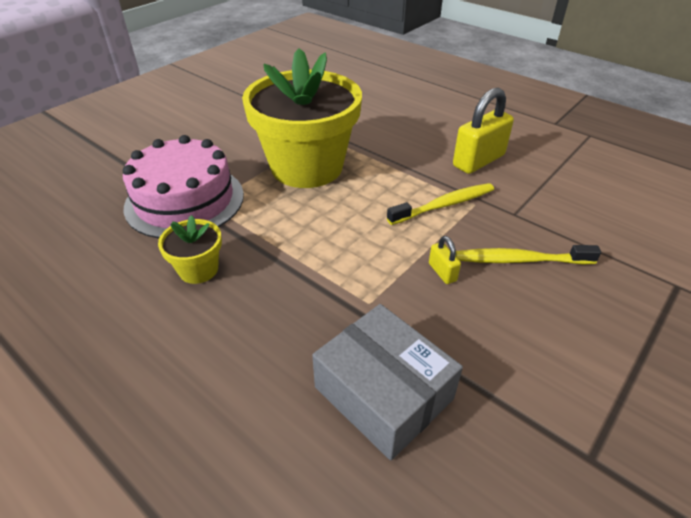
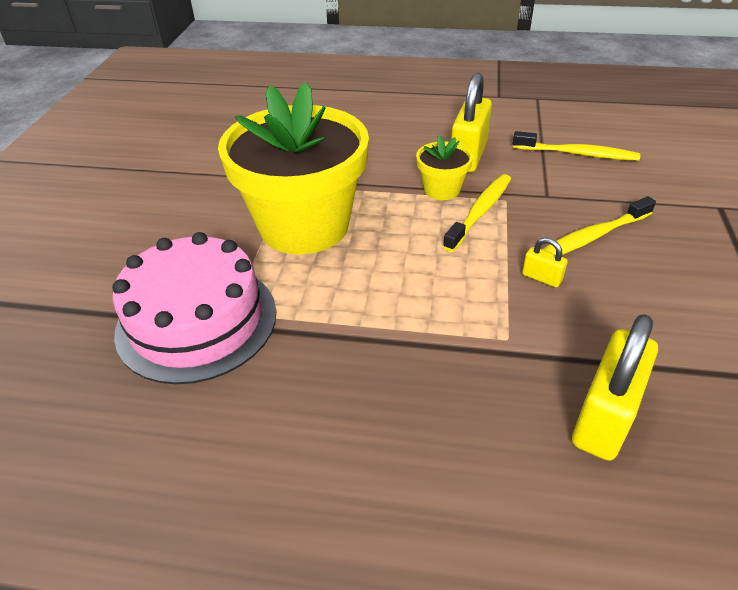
camera: 30 degrees left, 0 degrees up
yellow flower pot [158,215,222,284] -> yellow flower pot moved to [416,135,473,200]
grey box [312,304,463,460] -> yellow padlock [572,314,658,461]
none -> yellow toothbrush [513,131,640,161]

